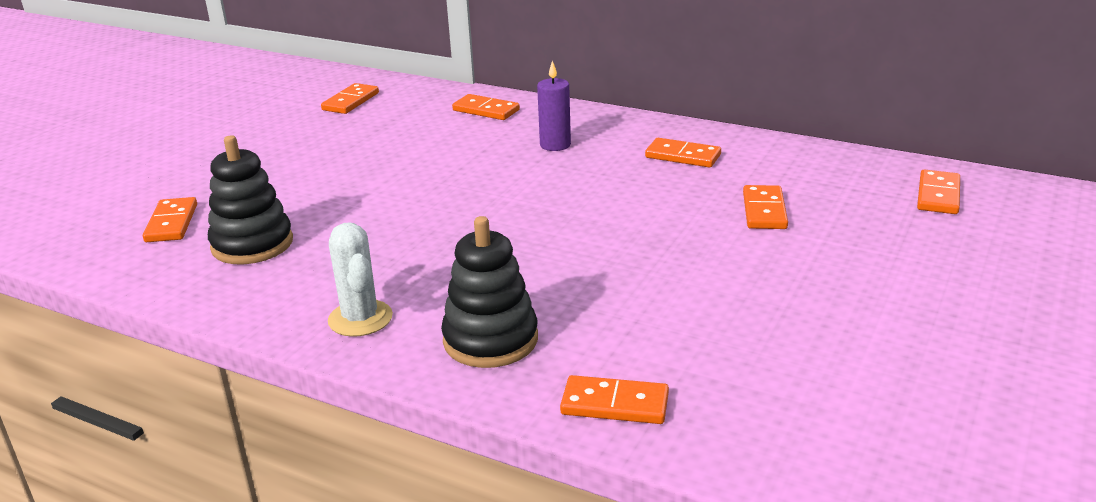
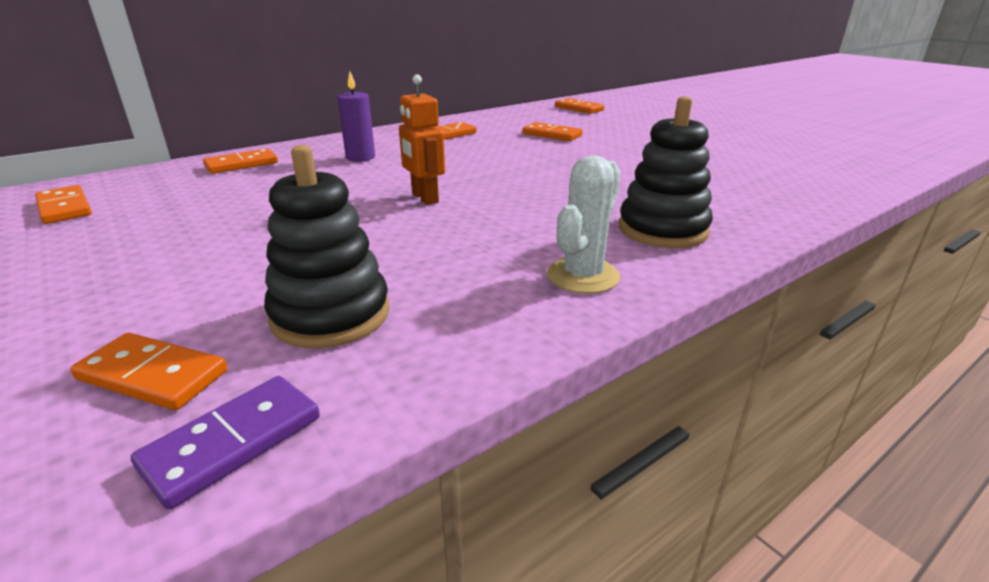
camera: 65 degrees left, 0 degrees up
white cactus [328,222,393,337] -> white cactus turned 60 degrees counterclockwise [547,156,621,294]
orange domino [560,375,669,424] -> none
none -> purple domino [131,376,320,510]
none -> orange robot [399,74,445,205]

